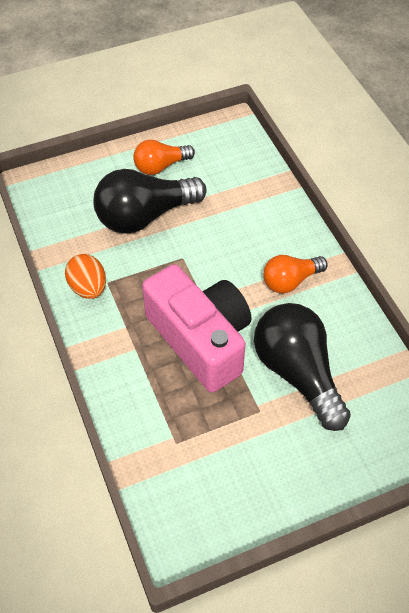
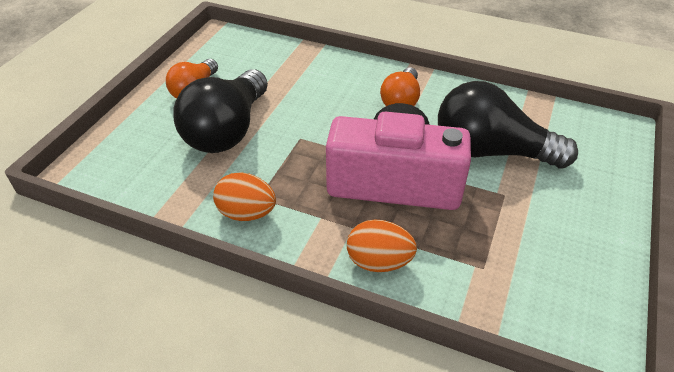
camera: 45 degrees left, 10 degrees down
none -> orange egg [347,219,417,272]

